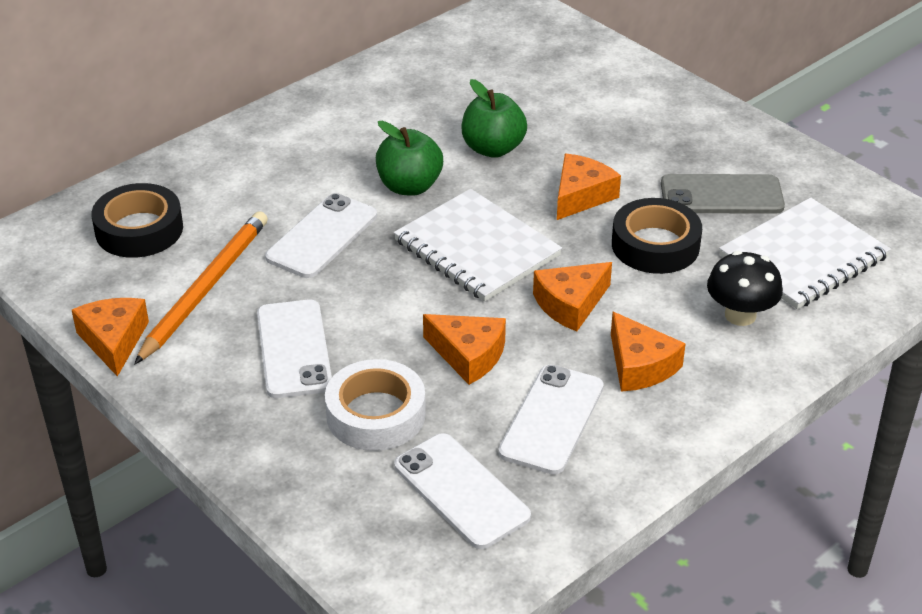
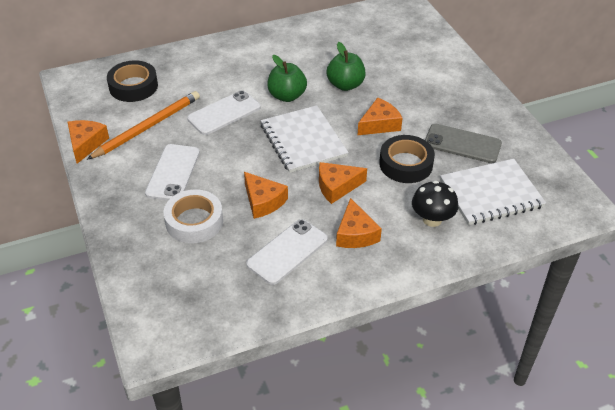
camera: 20 degrees right, 5 degrees up
white phone [394,433,531,549] -> none

